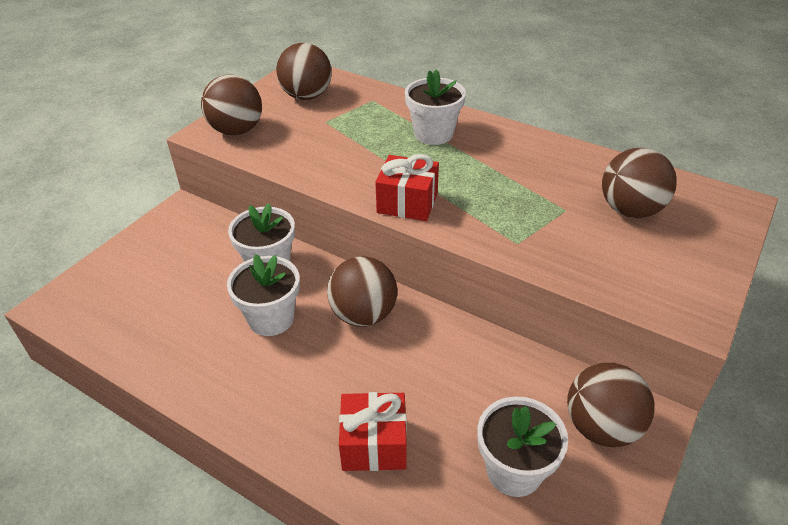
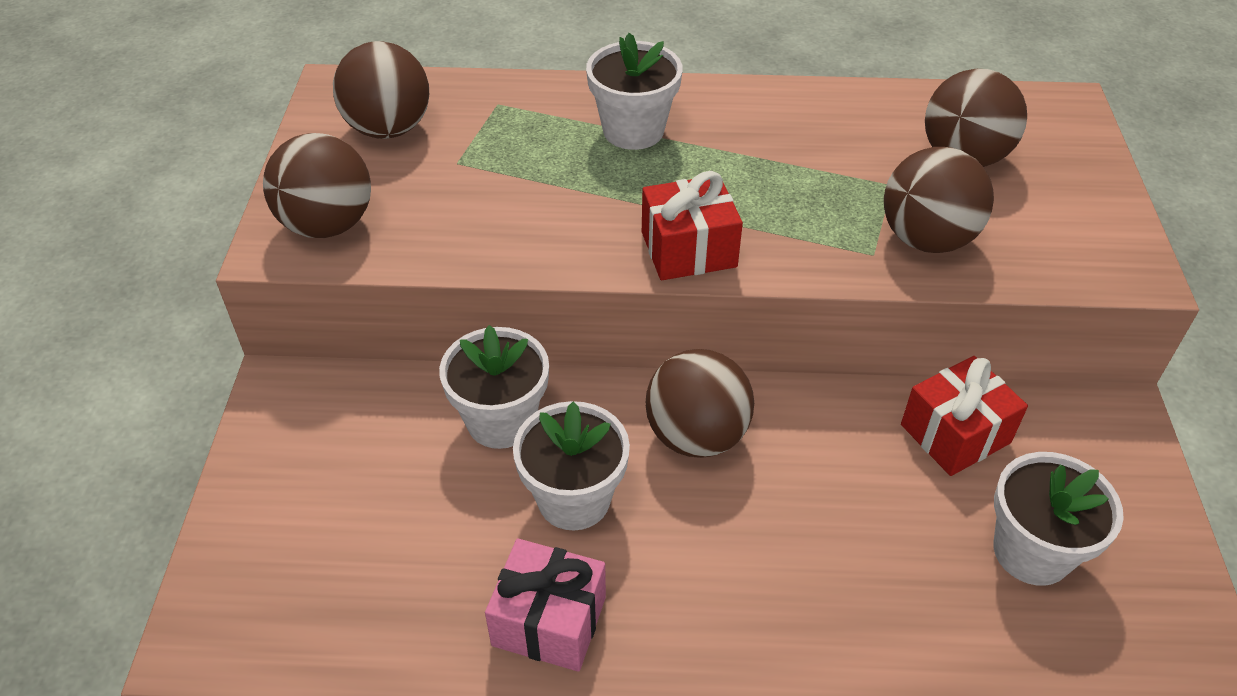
camera: 30 degrees left, 5 degrees up
red gift [339,392,407,471] -> red gift moved to [901,356,1028,476]
brown ball [567,363,655,447] -> brown ball moved to [884,147,994,253]
none -> pink gift [485,538,606,672]

